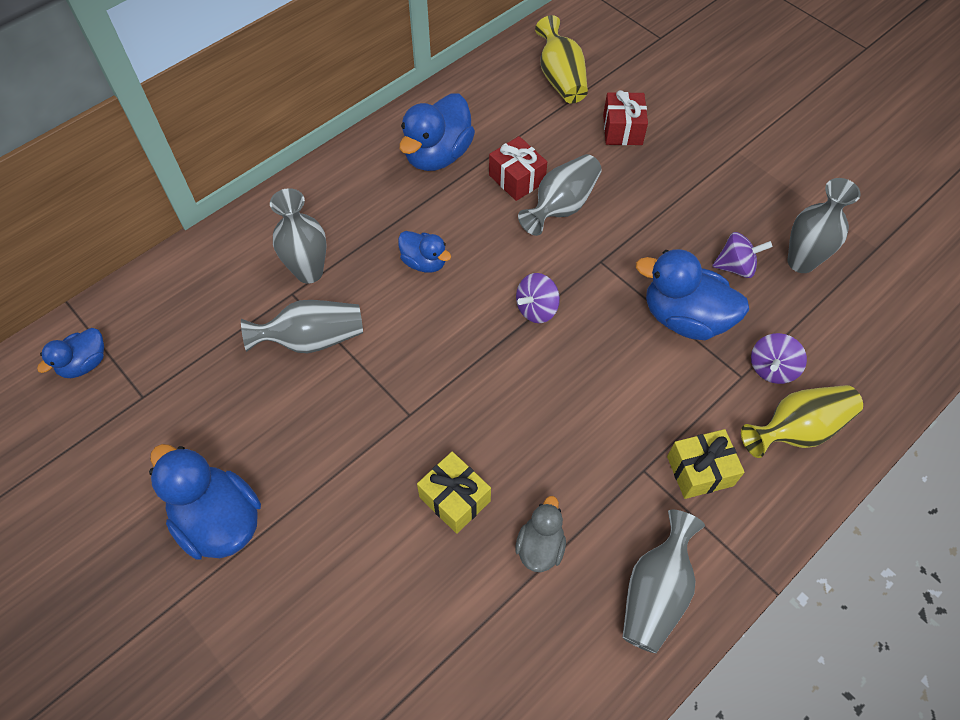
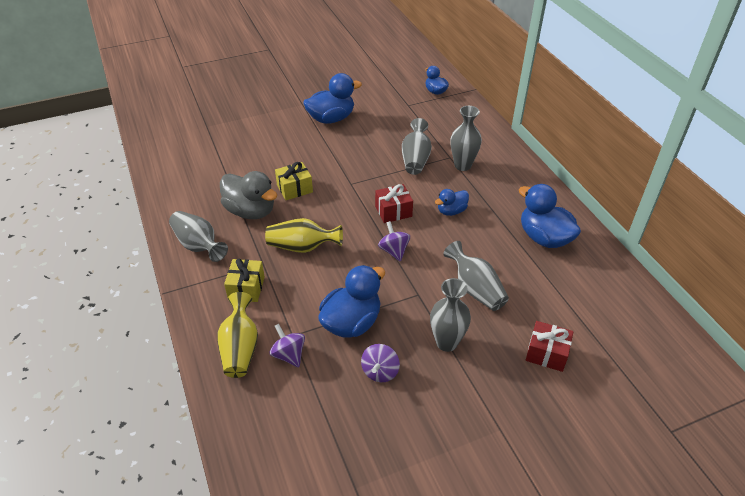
camera: 110 degrees right, 15 degrees down
red gift [489,136,547,201] -> red gift moved to [375,184,413,223]
grey duck [515,496,566,572] -> grey duck [220,171,277,219], size x1.77
yellow vase [535,15,588,104] -> yellow vase moved to [265,218,343,253]
grey vase [787,178,861,273] -> grey vase moved to [430,278,471,352]

